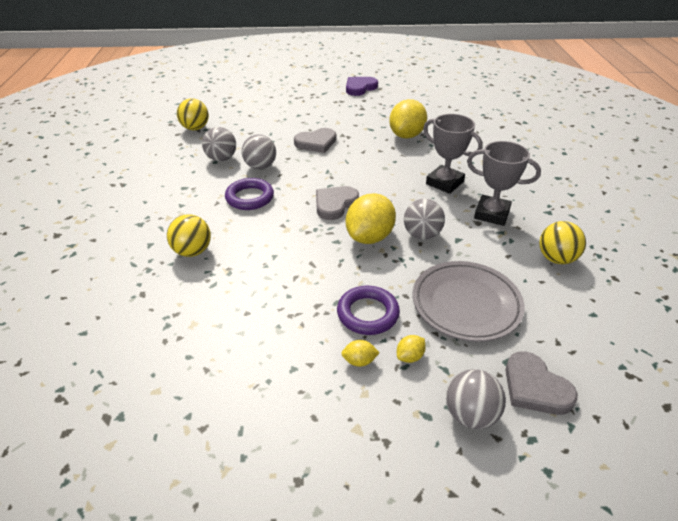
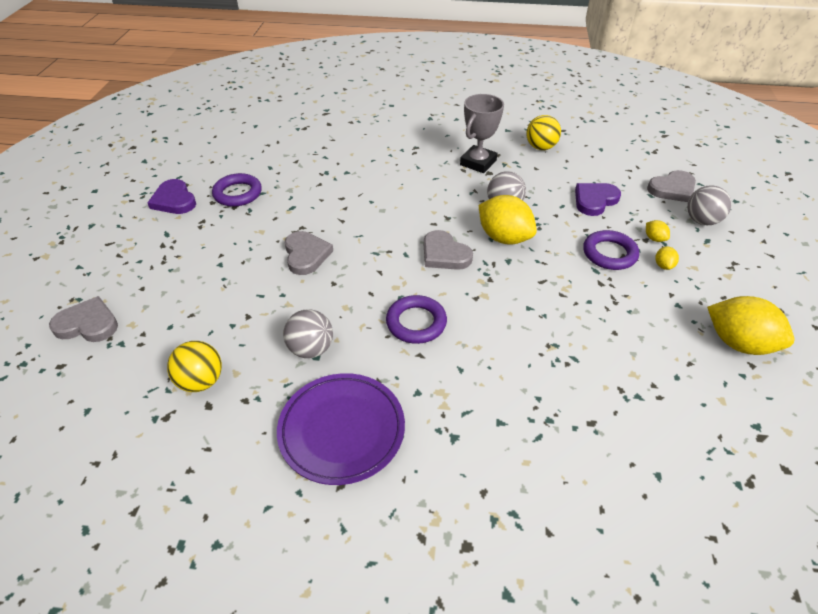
camera: 80 degrees left, 5 degrees up
yellow ball [167,214,211,257] -> none
grey ball [242,134,276,169] -> none
yellow lemon [389,99,427,139] -> yellow lemon moved to [707,296,794,355]
grey plate [413,261,525,342] -> purple heart [575,183,621,216]
grey trophy [423,114,483,194] -> none
none -> grey heart [49,296,118,342]
none -> purple ring [212,173,262,207]
none -> purple plate [277,373,405,485]

